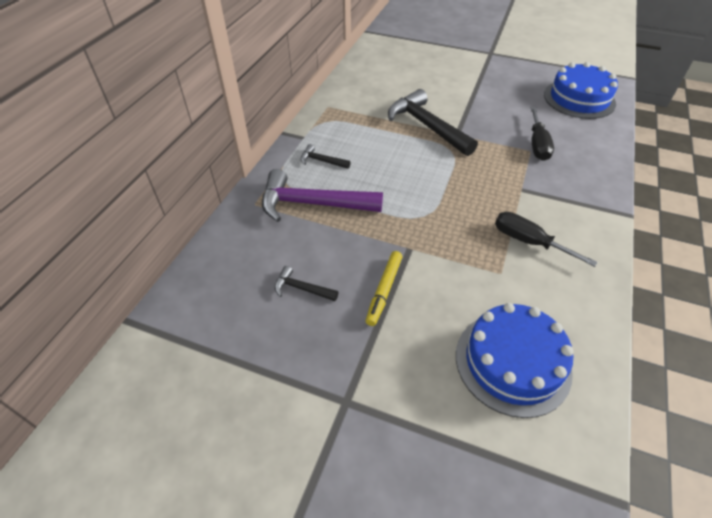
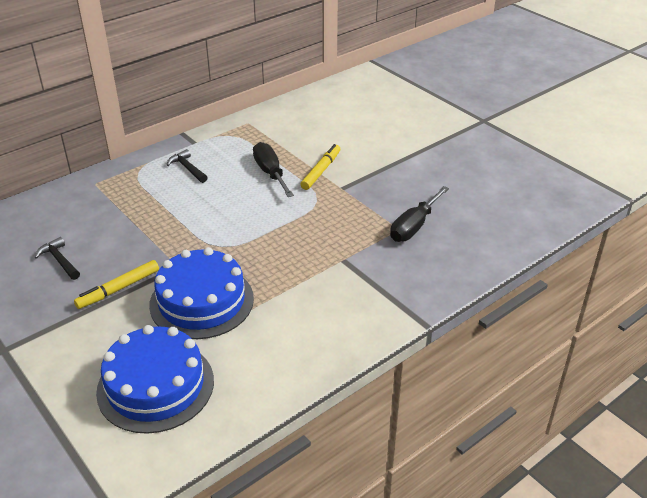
camera: 30 degrees right, 10 degrees down
purple hammer [262,169,383,222] -> none
black hammer [388,89,478,156] -> yellow marker [300,144,340,190]
black screwdriver [495,212,597,267] -> black screwdriver moved to [253,142,294,197]
blue cake [544,62,618,119] -> blue cake moved to [149,247,254,339]

